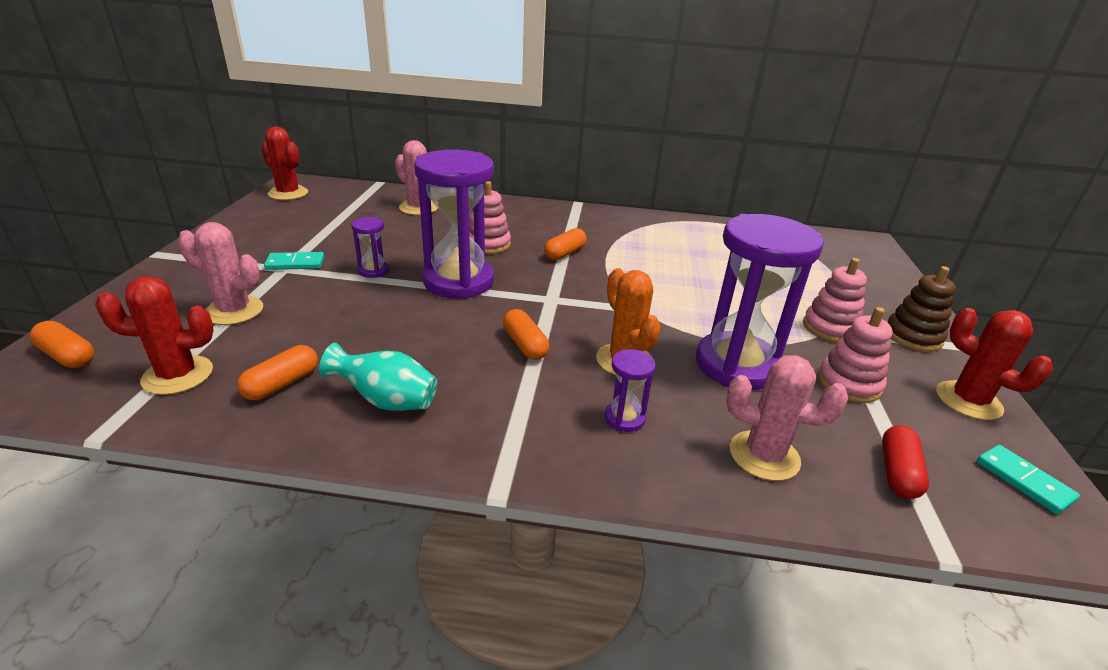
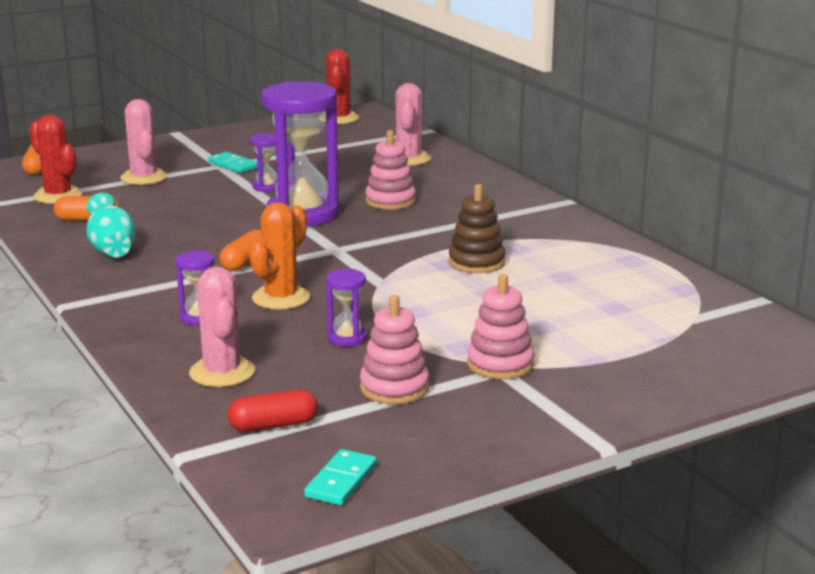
camera: 55 degrees right, 10 degrees down
orange capsule [544,228,587,260] -> none
purple hourglass [696,214,823,390] -> purple hourglass [326,269,367,346], size x0.43
brown stacking toy [888,266,956,352] -> brown stacking toy moved to [449,184,506,273]
red cactus [936,308,1053,420] -> none

